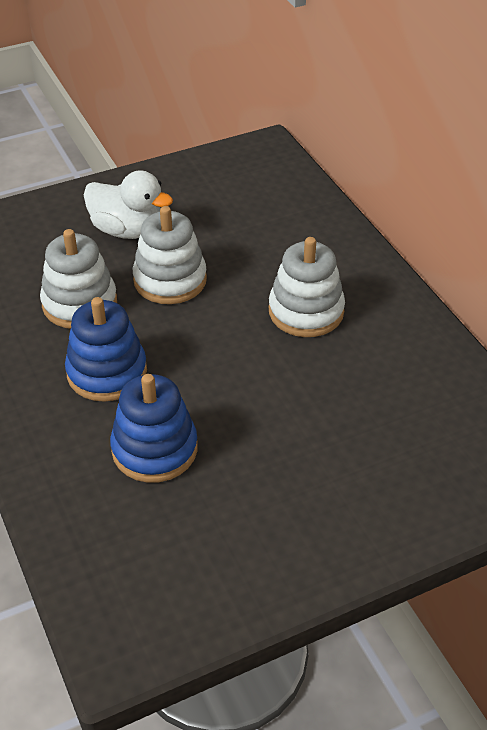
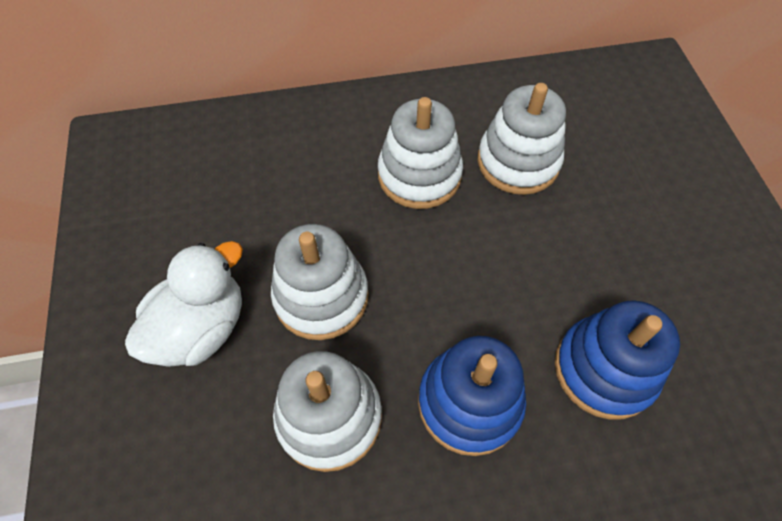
camera: 75 degrees left, 15 degrees up
none -> white stacking toy [477,83,566,195]

